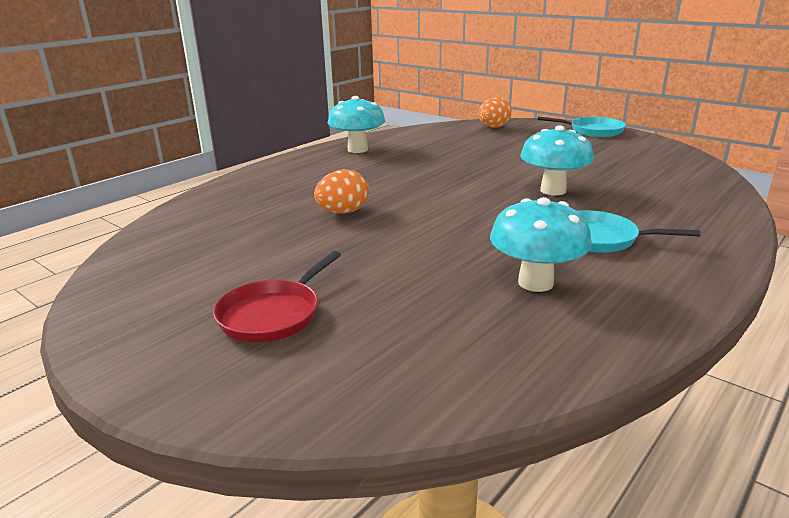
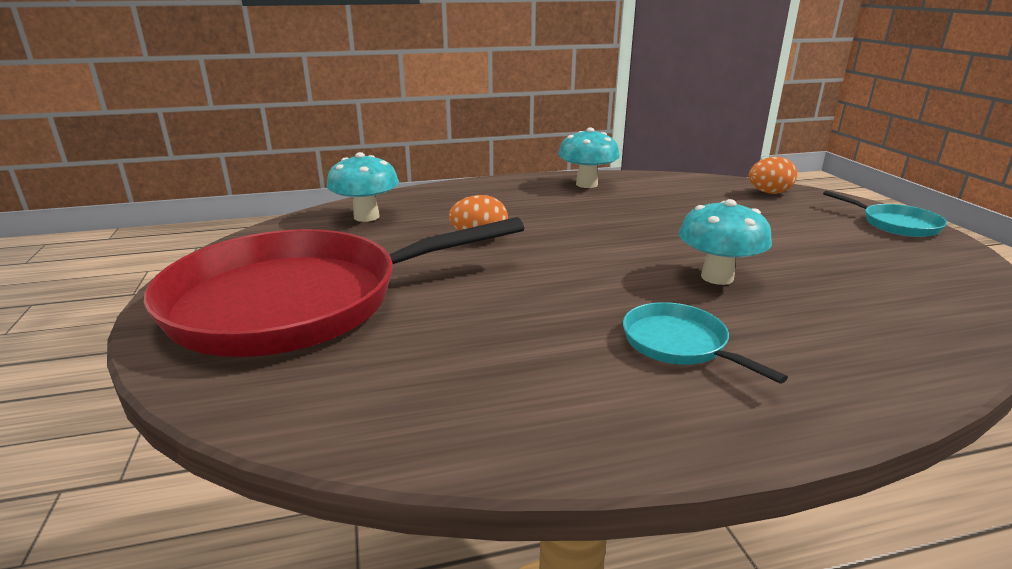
camera: 35 degrees right, 0 degrees up
red pan [213,251,341,342] -> red pan [144,217,524,357], size x2.46
turquoise mushroom [490,197,592,292] -> turquoise mushroom moved to [327,152,399,222]

